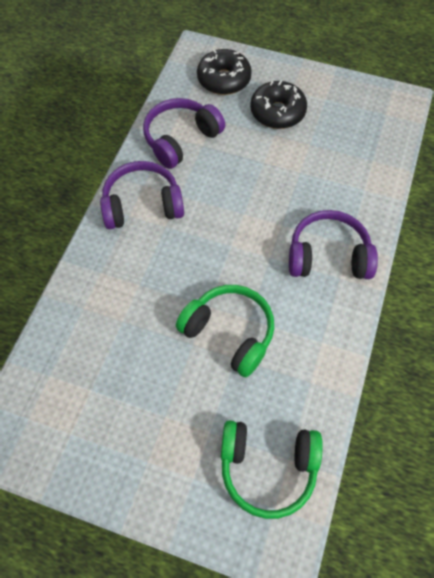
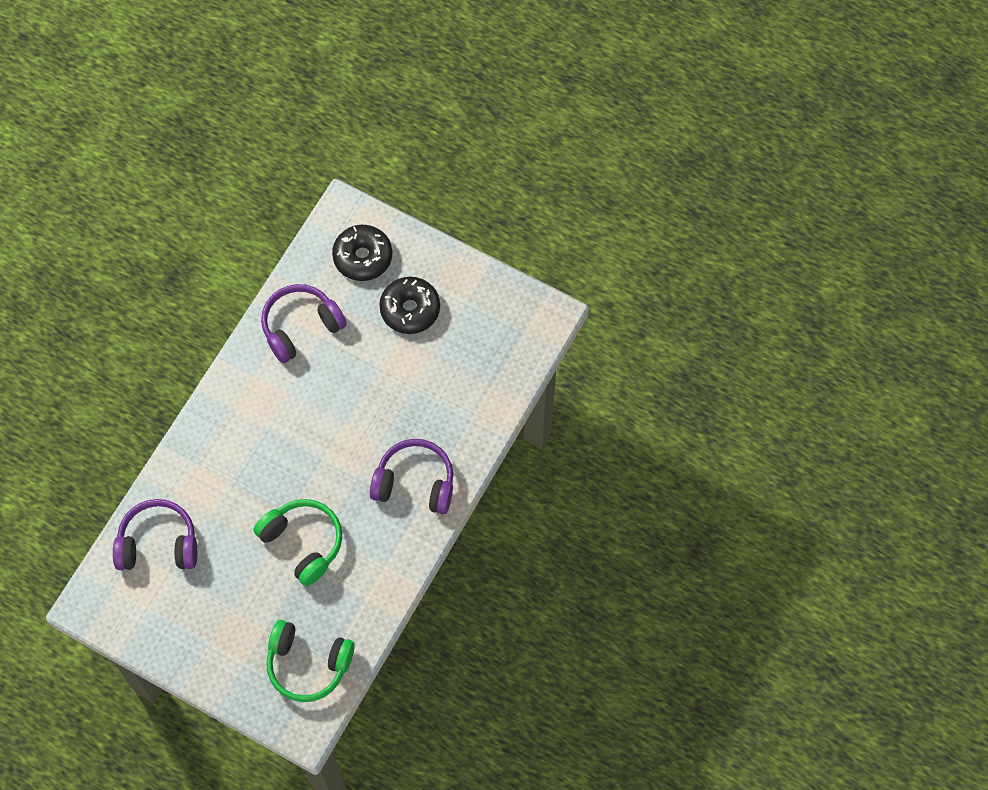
camera: 10 degrees right, 5 degrees up
purple headphones [100,161,184,229] -> purple headphones moved to [113,499,197,570]

